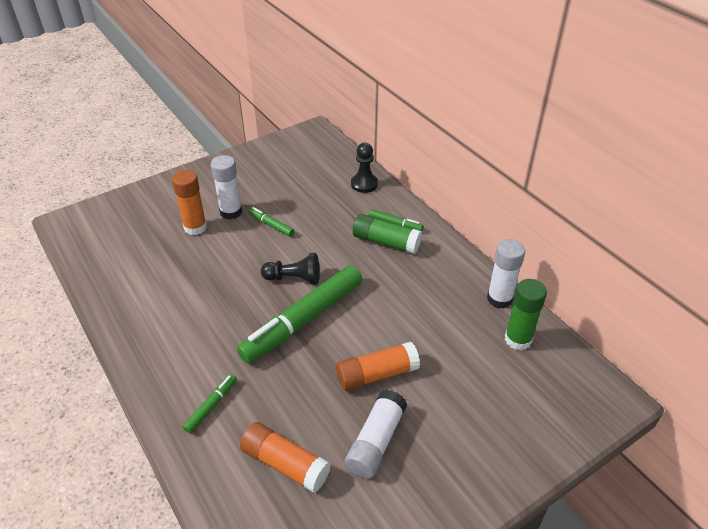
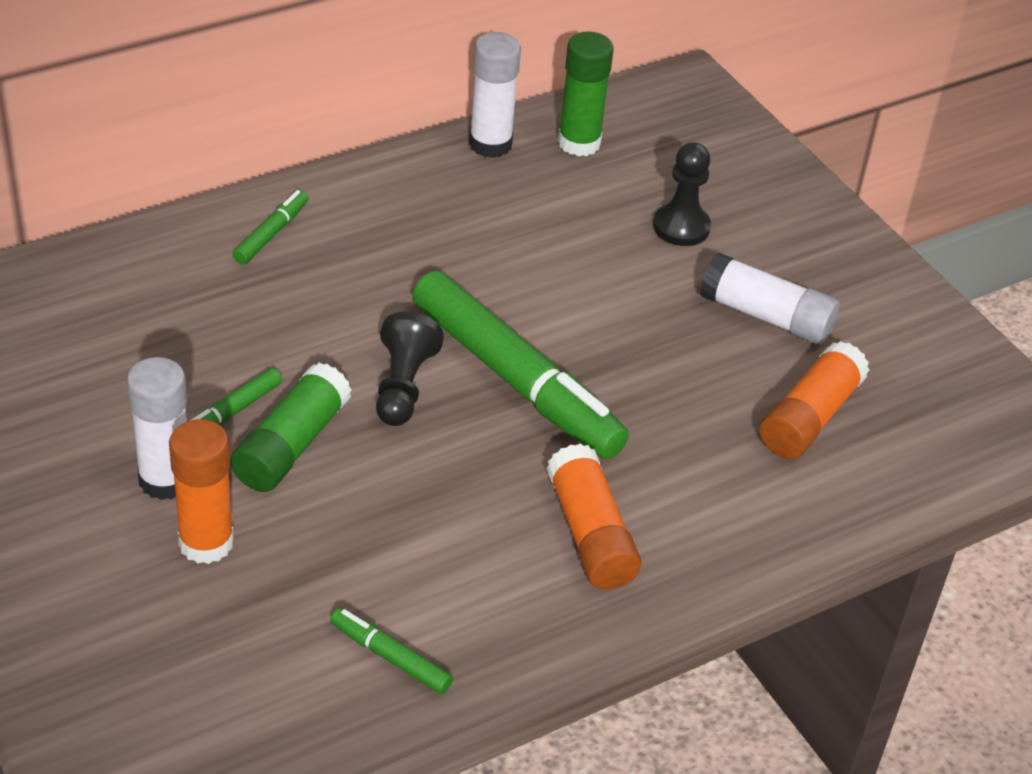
camera: 90 degrees left, 0 degrees up
green marker [183,374,237,434] -> green marker moved to [330,608,453,694]
orange glue stick [336,342,420,391] -> orange glue stick moved to [546,443,641,589]
black pawn [351,143,378,193] -> black pawn moved to [653,142,711,246]
green glue stick [353,214,422,254] -> green glue stick moved to [230,363,351,492]

